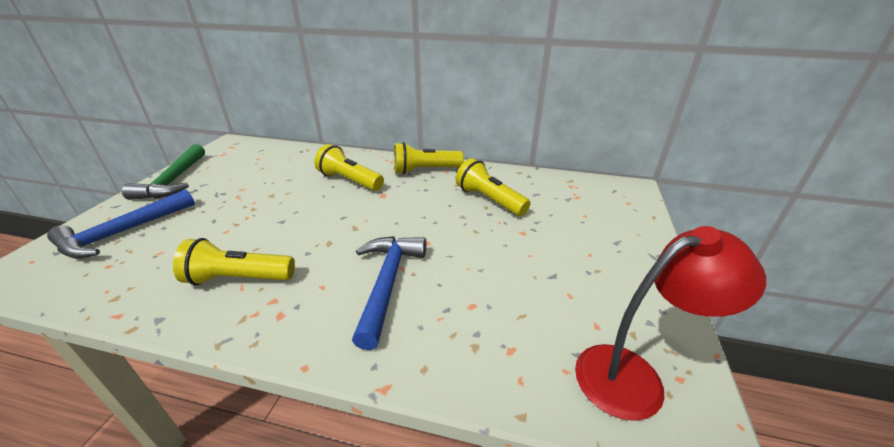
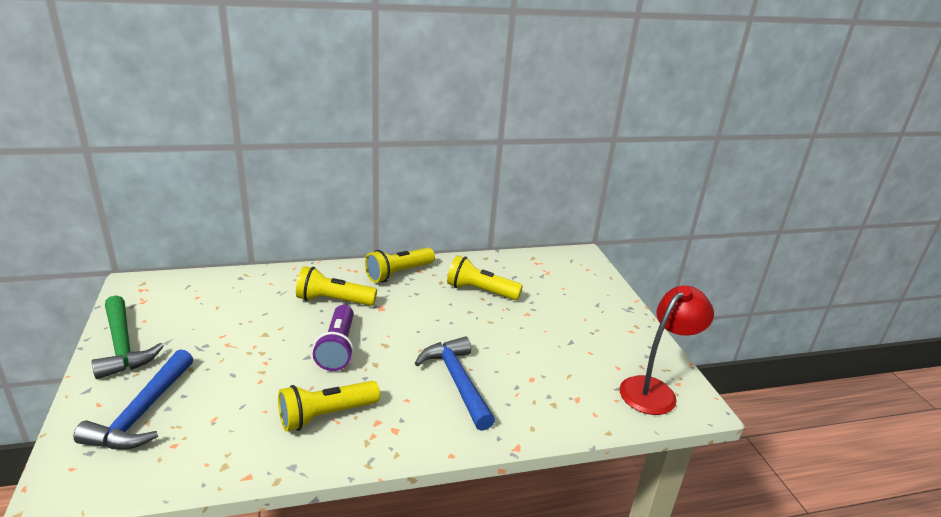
camera: 30 degrees left, 5 degrees down
none -> purple flashlight [313,305,354,371]

